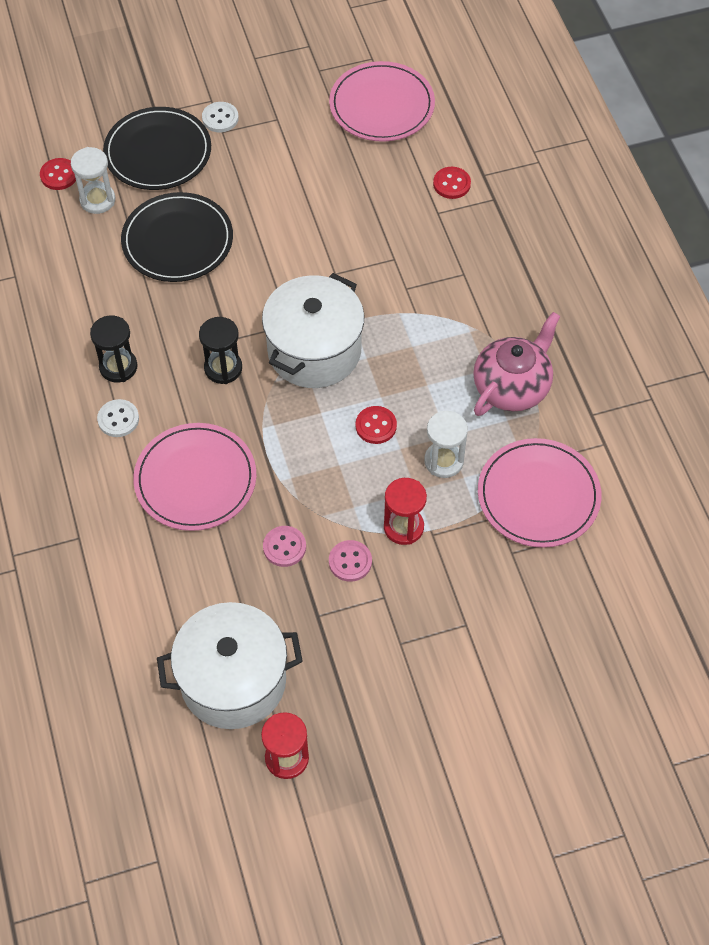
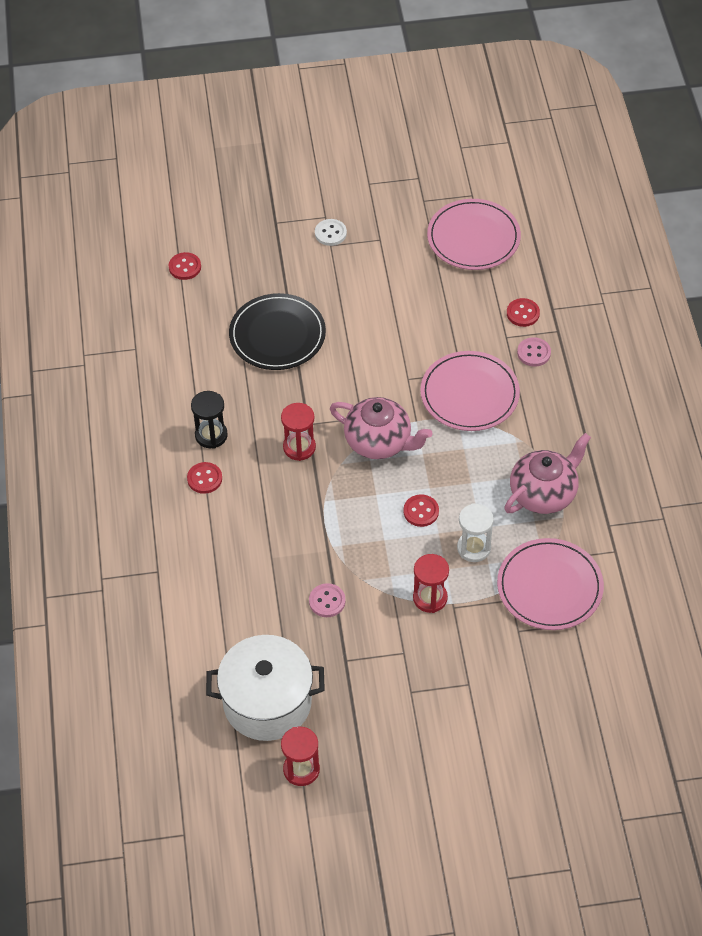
camera: 10 degrees right, 5 degrees down
white hourglass [71,147,115,214] -> none
white button [97,399,139,437] -> red button [187,462,222,494]
black plate [103,107,211,190] -> none
pink plate [133,423,256,531] -> pink plate moved to [420,351,520,431]
black hourglass [199,317,242,384] -> red hourglass [281,403,316,461]
white pot [262,273,364,388] -> pink teapot [330,397,433,459]
pink button [329,540,372,582] -> pink button moved to [517,337,551,367]

